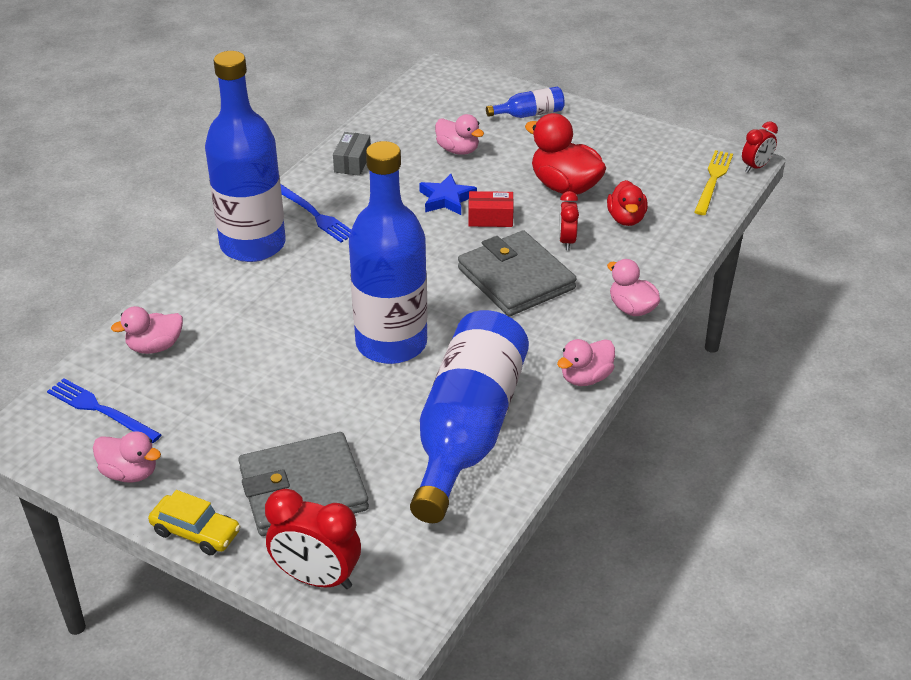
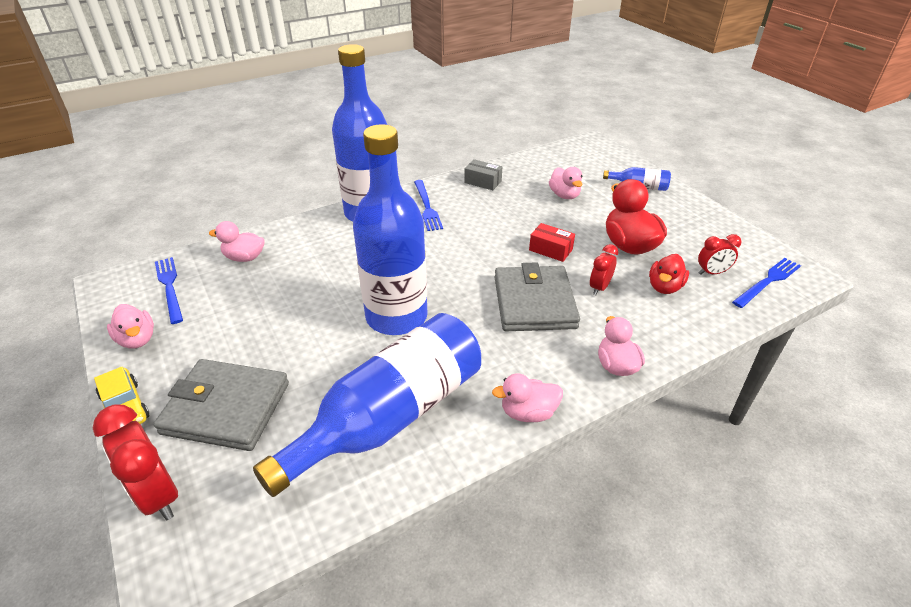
camera: 30 degrees right, 0 degrees up
grey box [333,132,371,176] -> grey box turned 75 degrees clockwise [464,159,502,190]
blue star [419,174,477,215] -> none
yellow fork [694,150,733,215] -> blue fork [732,258,801,308]
red clock [742,121,778,172] -> red clock moved to [698,234,742,275]

